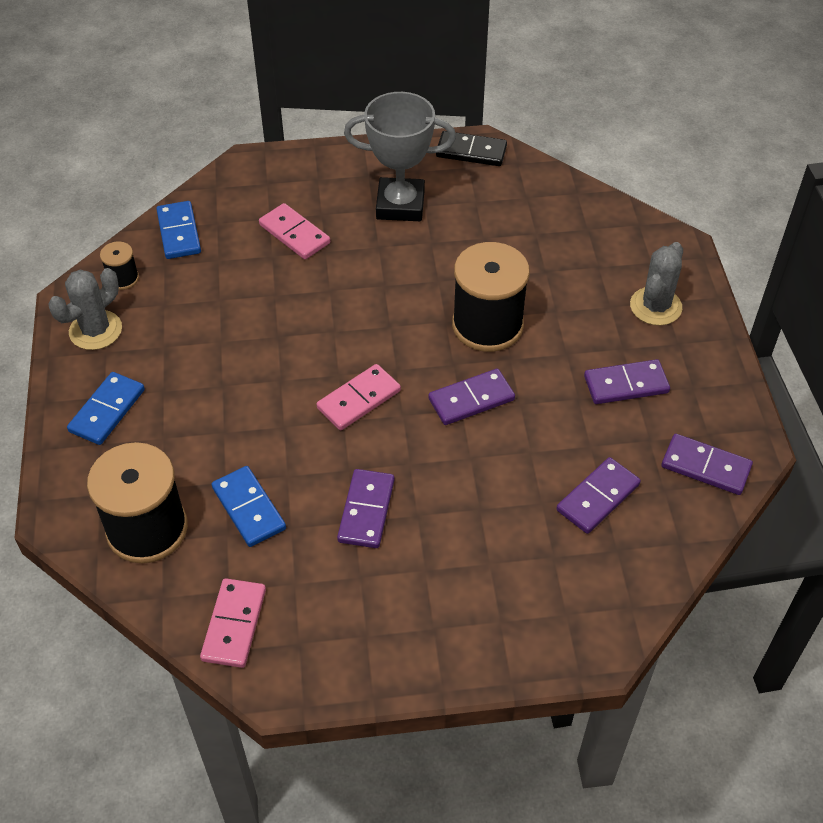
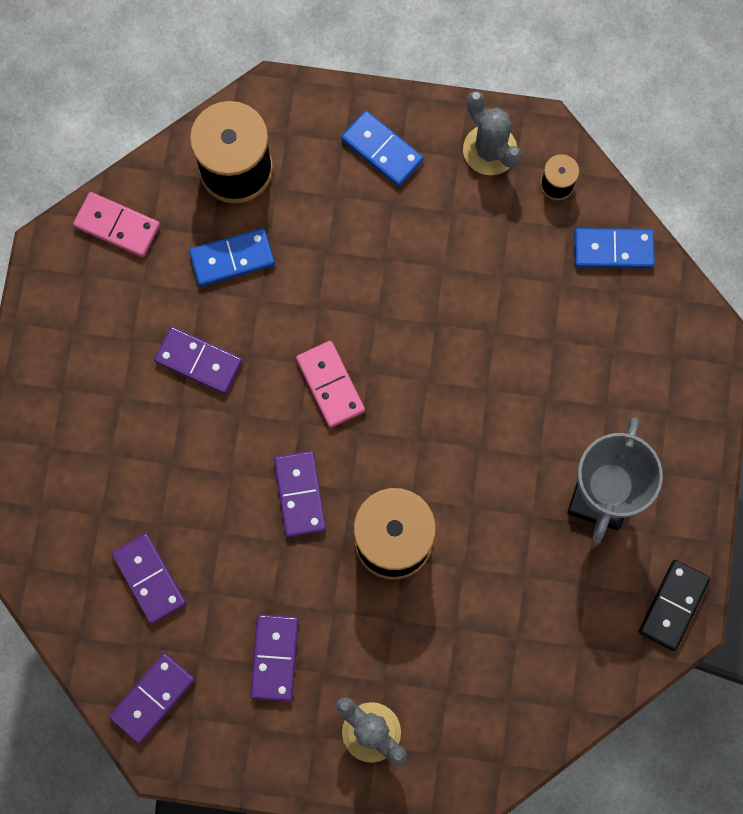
camera: 105 degrees right, 25 degrees up
pink domino [259,203,330,259] -> none

